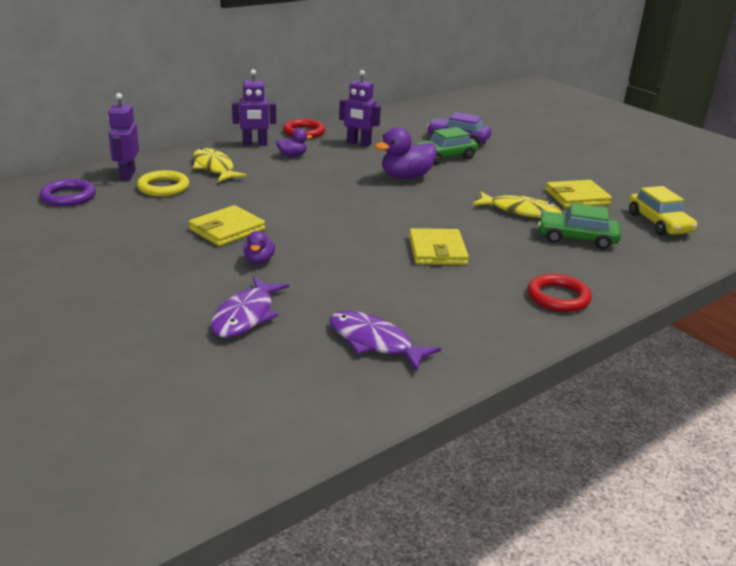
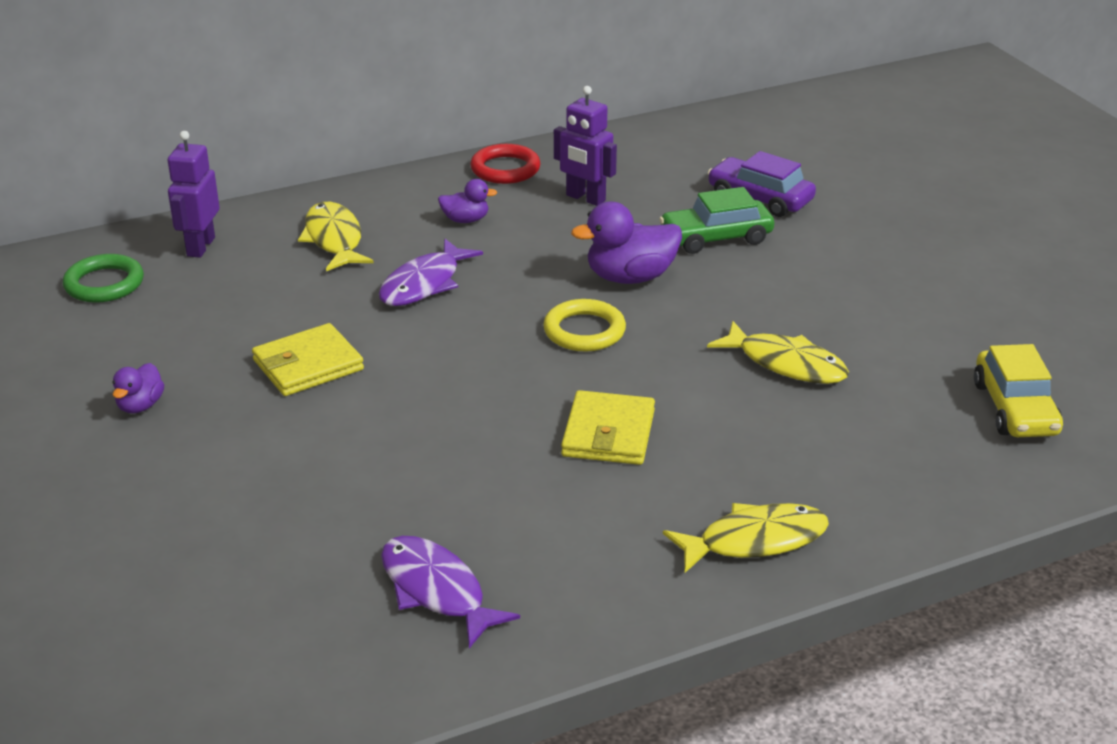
camera: 15 degrees right, 5 degrees up
purple ring [40,179,96,206] -> green ring [63,254,144,303]
yellow ring [137,170,189,197] -> yellow ring moved to [543,299,626,351]
purple fish [211,277,289,338] -> purple fish moved to [379,239,483,306]
purple robot [232,69,276,146] -> none
purple duck [243,231,275,264] -> purple duck moved to [112,363,164,413]
red ring [528,274,592,312] -> yellow fish [663,503,829,573]
green car [538,203,621,249] -> none
yellow wallet [545,180,612,208] -> none

